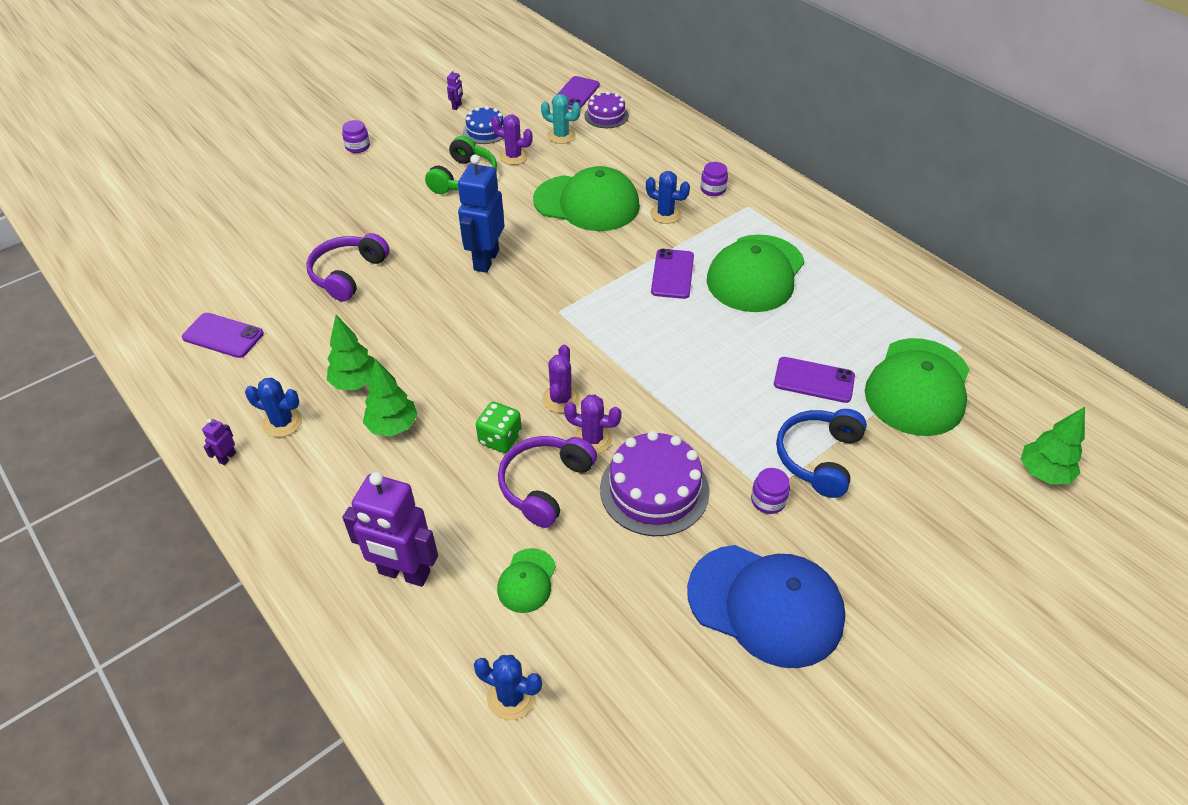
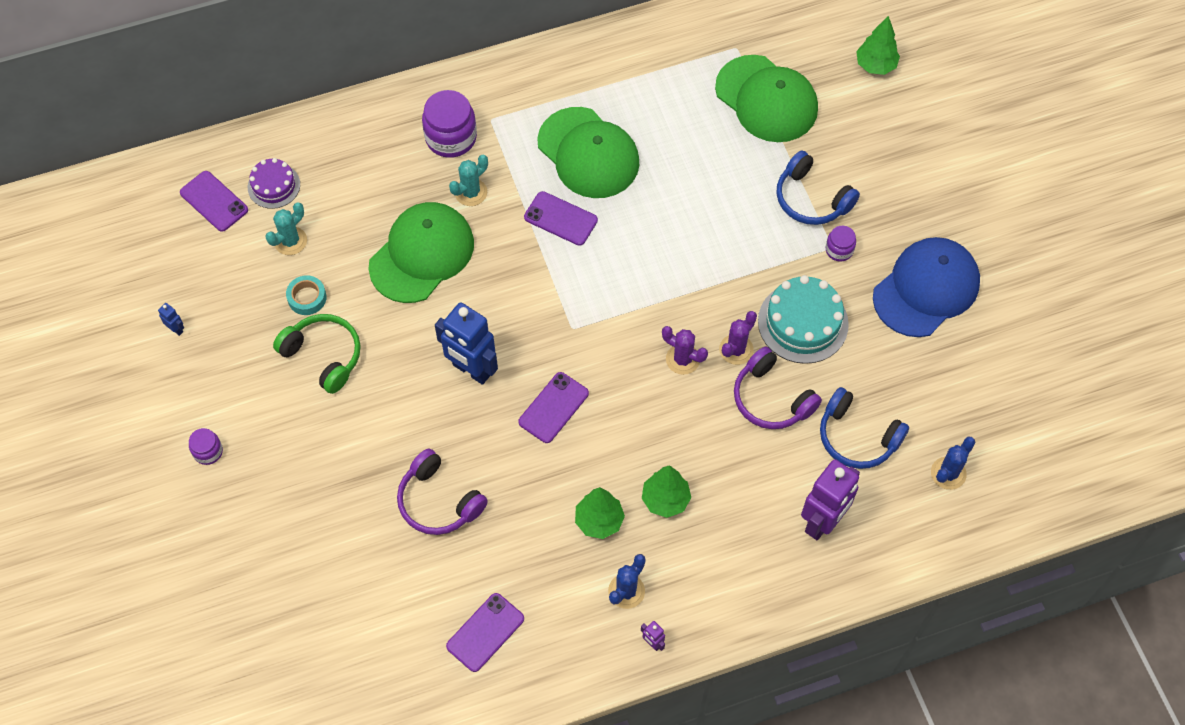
camera: 70 degrees left, 15 degrees up
purple robot [447,69,463,110] -> blue robot [158,303,184,336]
blue cake [463,106,504,144] -> none
green dice [476,402,522,453] -> none
purple cactus [491,115,533,165] -> turquoise tape [286,275,326,315]
green cap [497,548,556,613] -> blue headphones [820,387,909,469]
purple cake [600,431,709,536] -> turquoise cake [758,275,849,364]
blue cactus [646,171,690,224] -> turquoise cactus [449,155,488,206]
purple jar [701,162,728,196] -> purple jar [422,90,477,158], size x1.89
purple phone [774,357,855,403] -> purple phone moved to [518,372,589,443]

